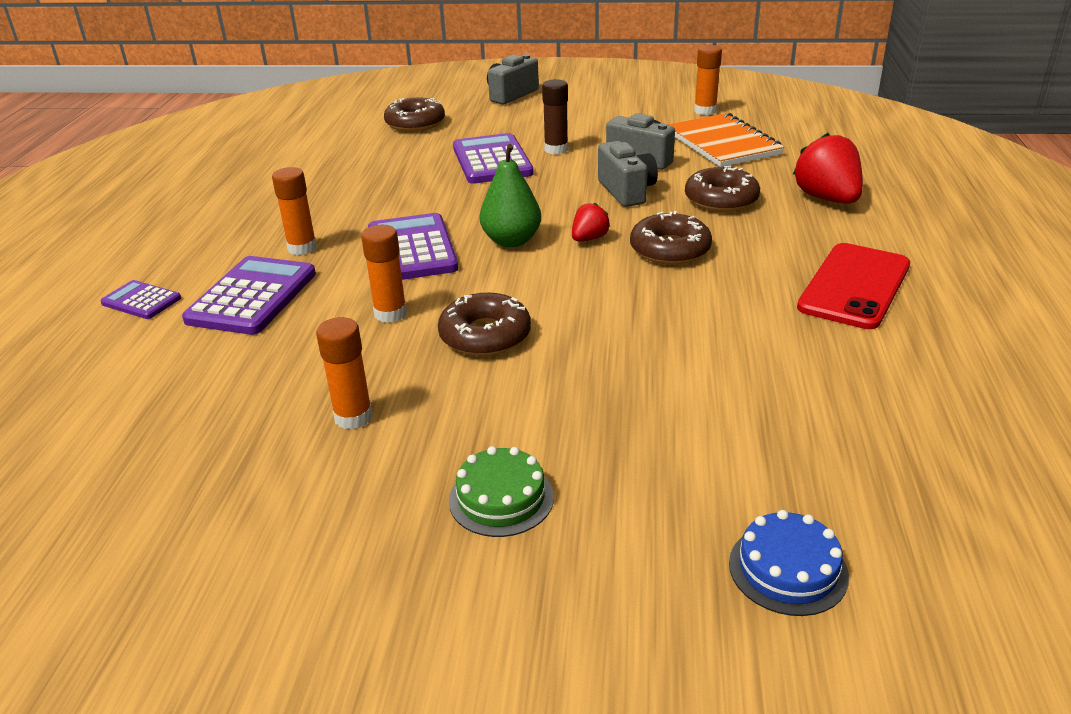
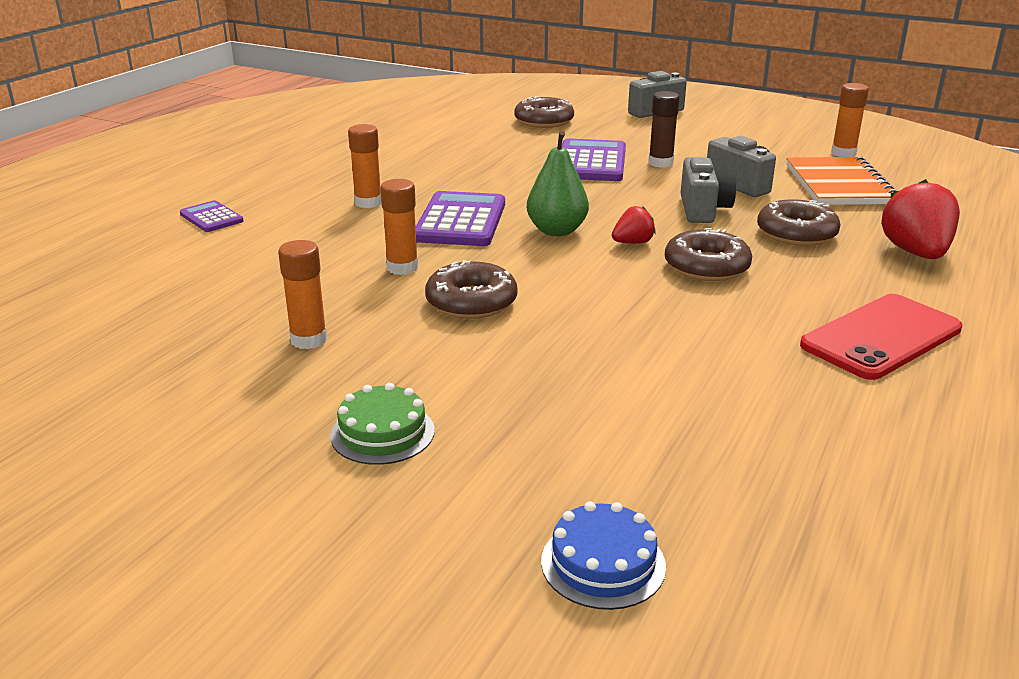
camera: 20 degrees right, 5 degrees down
purple calculator [182,256,316,335] -> none

